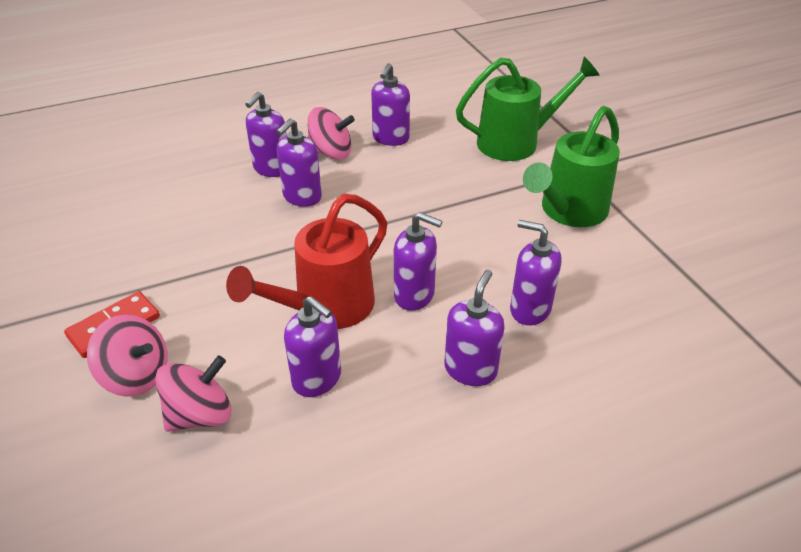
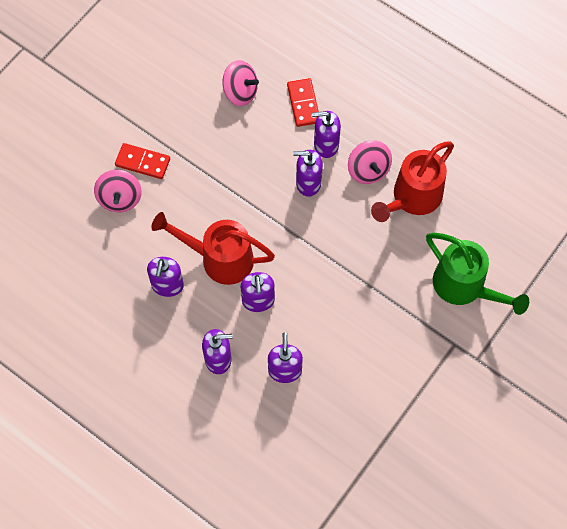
camera: 60 degrees right, 25 degrees up
pink spinning top [155,355,232,432] -> pink spinning top moved to [222,60,259,106]
purple soap dispenser [371,63,410,146] -> red watering can [371,141,454,222]
green watering can [523,106,620,227] -> none
none -> red domino [287,78,319,127]

